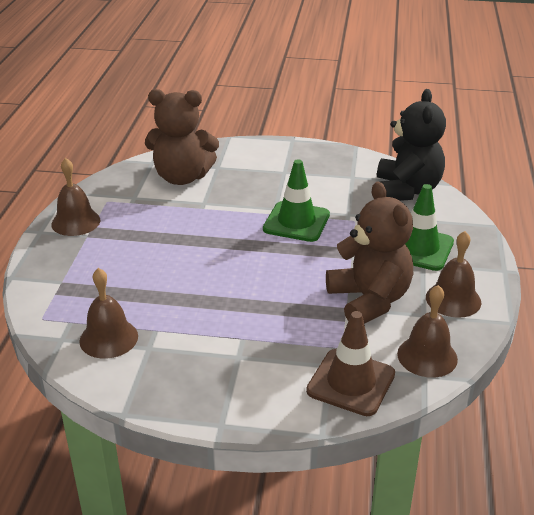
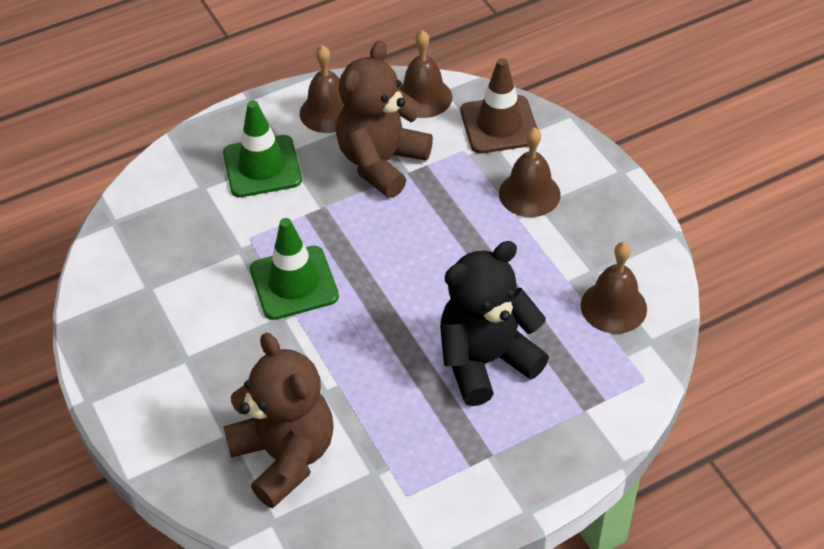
camera: 125 degrees left, 15 degrees up
brown bell [51,158,100,236] -> brown bell moved to [499,127,560,217]
black teddy bear [377,89,446,201] -> black teddy bear moved to [440,241,549,406]

